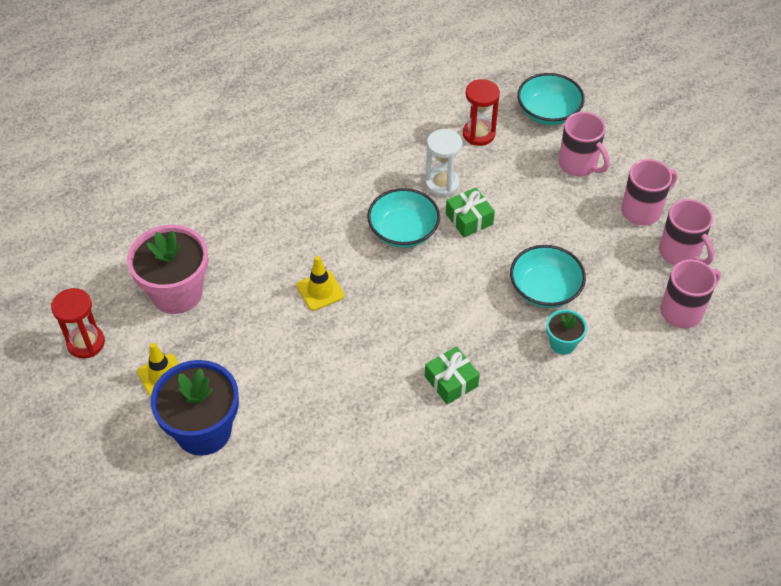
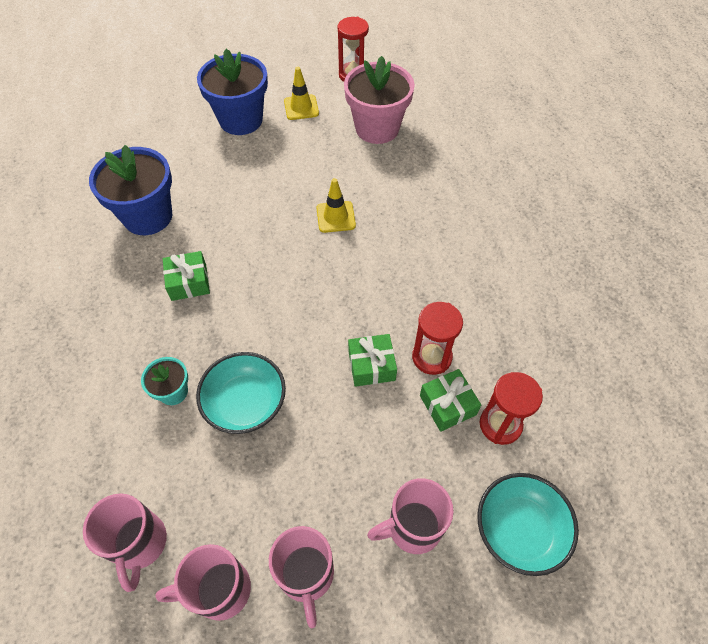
camera: 110 degrees right, 5 degrees up
turquoise bowl [367,188,440,248] -> none
white hourglass [426,129,462,196] -> red hourglass [412,302,463,375]
none -> blue flower pot [89,145,172,235]
none -> green gift [420,369,481,432]

